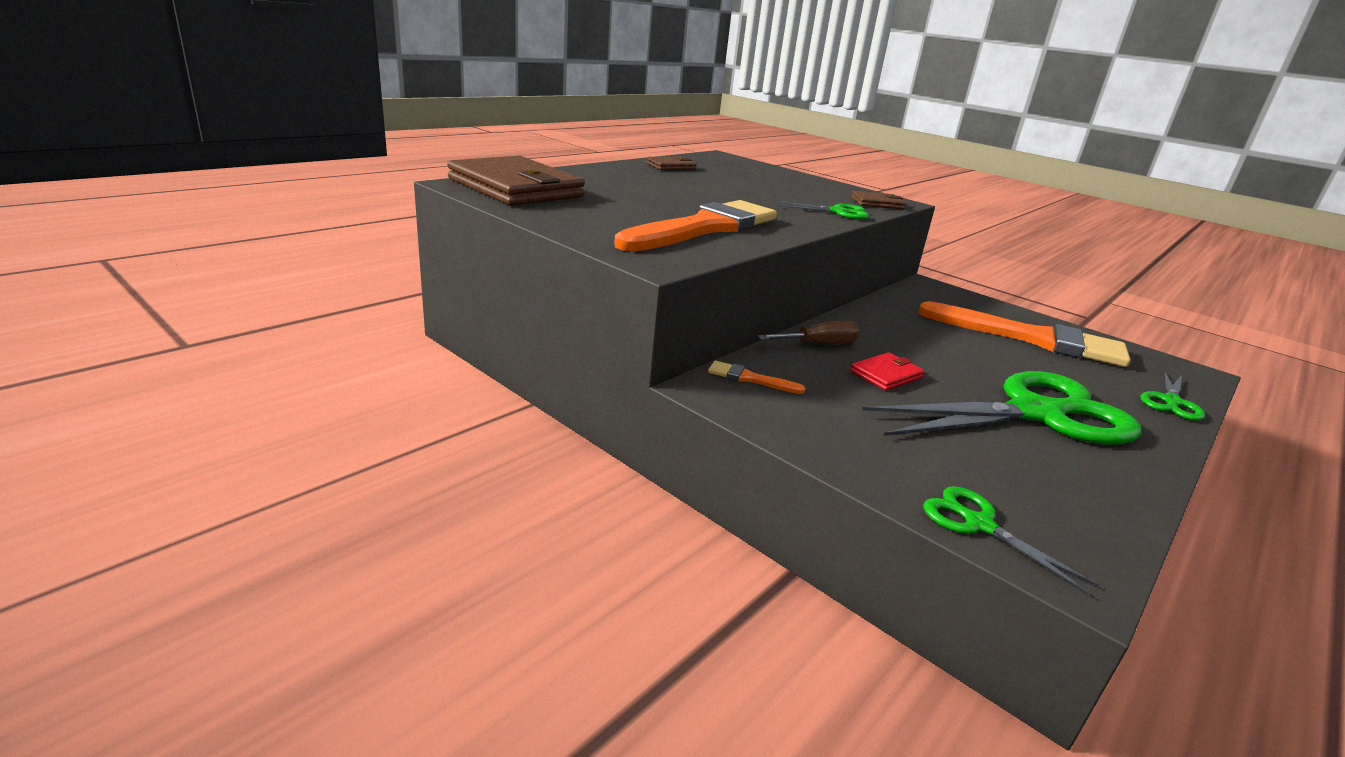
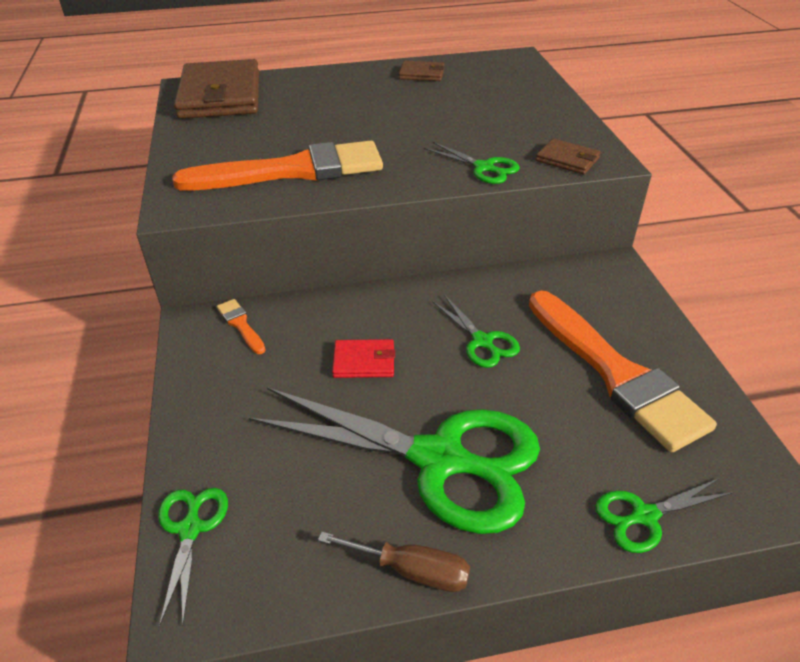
camera: 40 degrees right, 15 degrees up
brown screwdriver [758,321,860,345] -> brown screwdriver moved to [318,532,470,592]
none -> green scissors [432,295,520,368]

